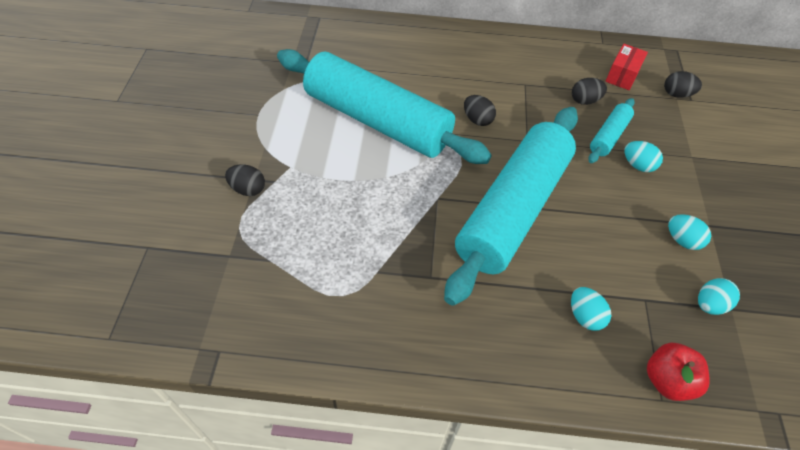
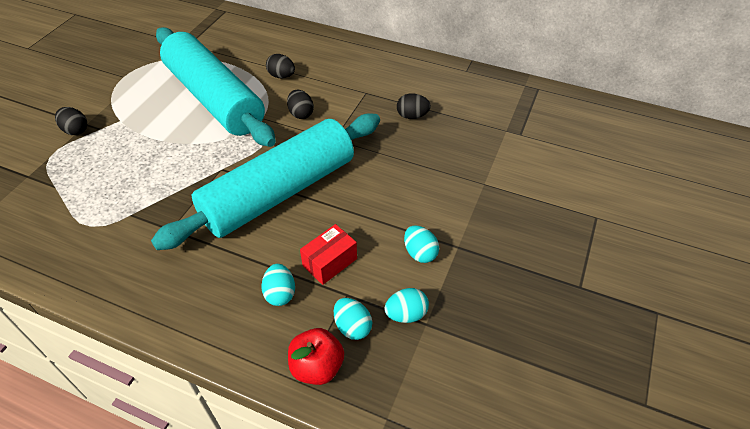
camera: 20 degrees right, 5 degrees down
turquoise rolling pin [588,98,634,163] -> none
red box [605,44,648,90] -> red box moved to [300,224,357,285]
turquoise egg [624,141,663,172] -> turquoise egg moved to [334,298,372,340]
black egg [664,71,702,98] -> black egg moved to [266,54,295,78]

